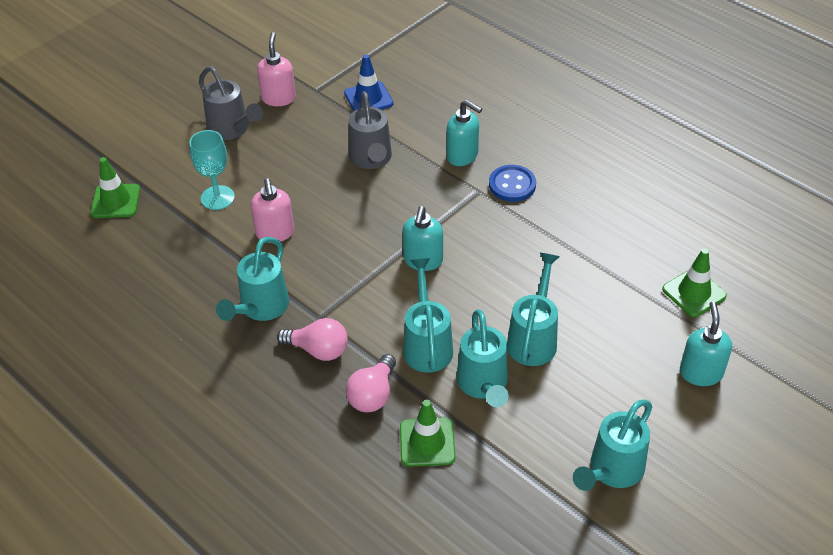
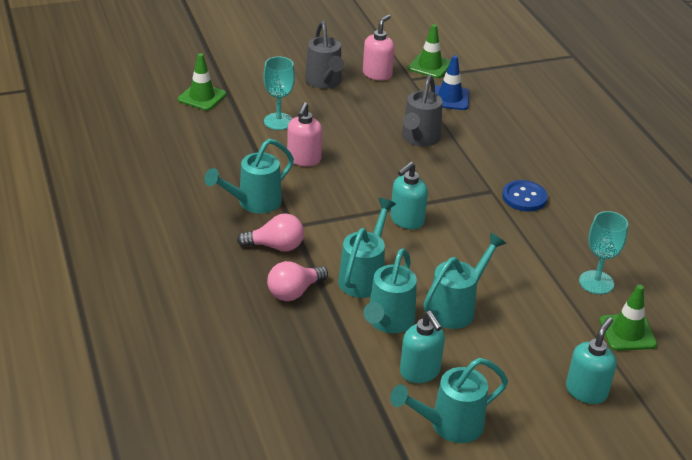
camera: 25 degrees right, 10 degrees down
pink light bulb [277,318,348,361] -> pink light bulb turned 45 degrees counterclockwise [237,213,304,252]
green traffic cone [400,400,455,467] -> green traffic cone moved to [408,24,451,78]
turquoise soap dispenser [446,100,482,166] -> turquoise soap dispenser moved to [400,311,445,383]
none -> turquoise goblet [579,211,628,294]

